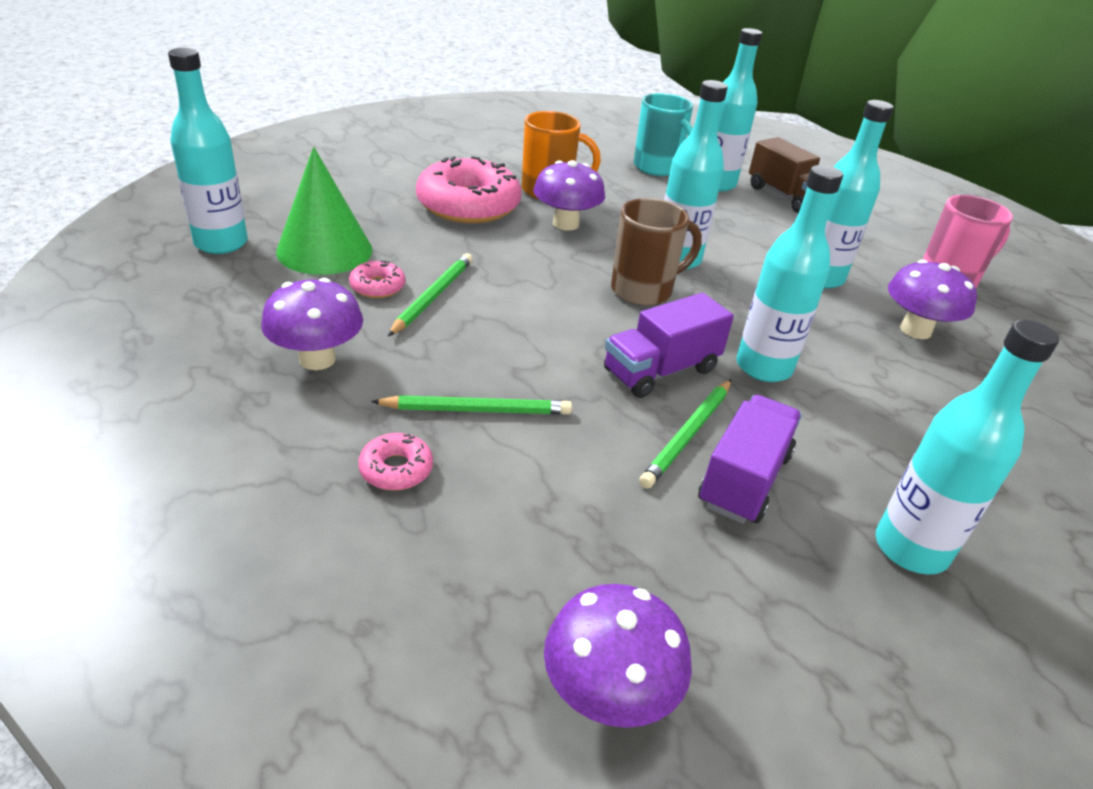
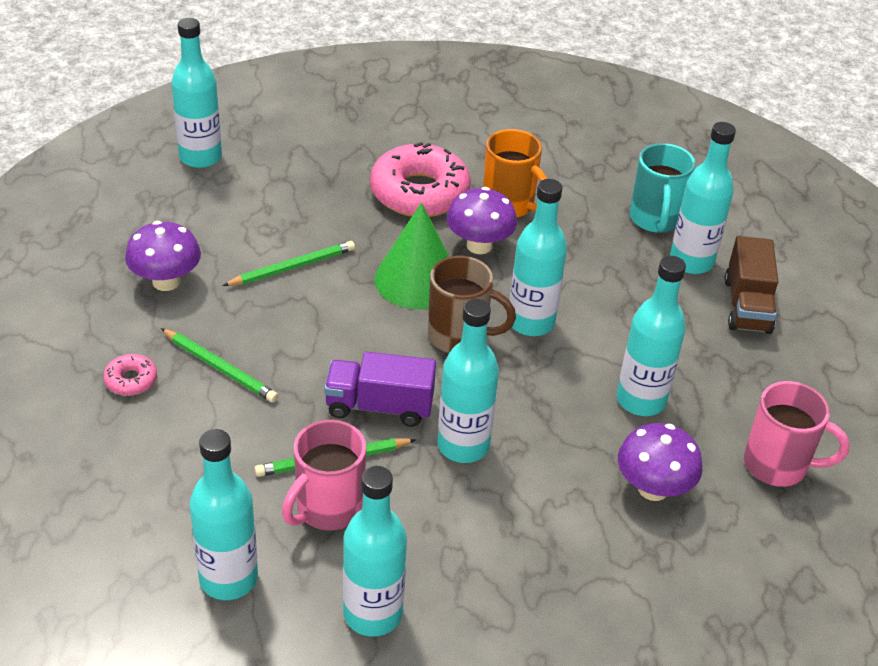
camera: 40 degrees right, 5 degrees up
green cone [276,147,372,275] -> green cone moved to [375,203,449,309]
pink donut [349,260,405,298] -> none
purple mushroom [544,584,692,728] -> none
purple truck [698,395,802,524] -> pink mug [282,420,366,531]
none -> turquoise bottle [189,429,258,600]

